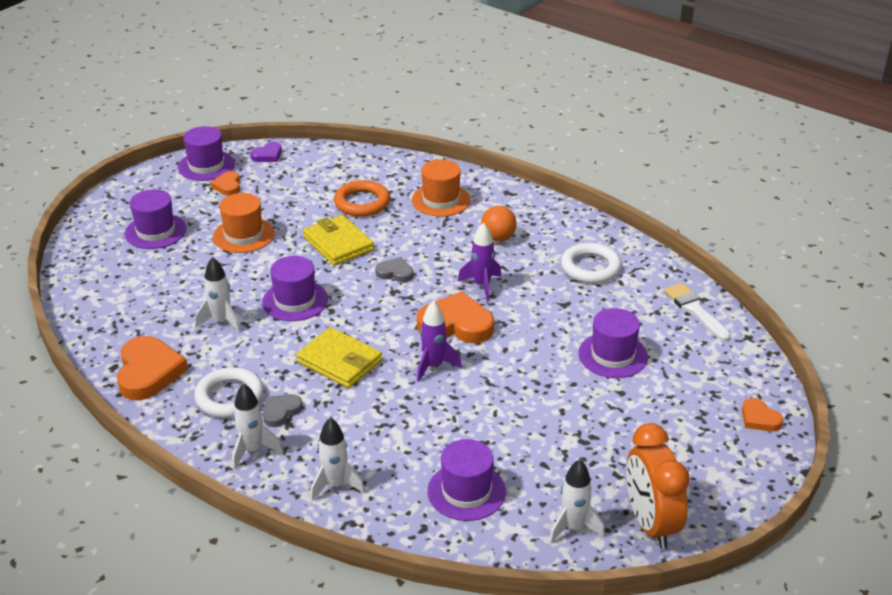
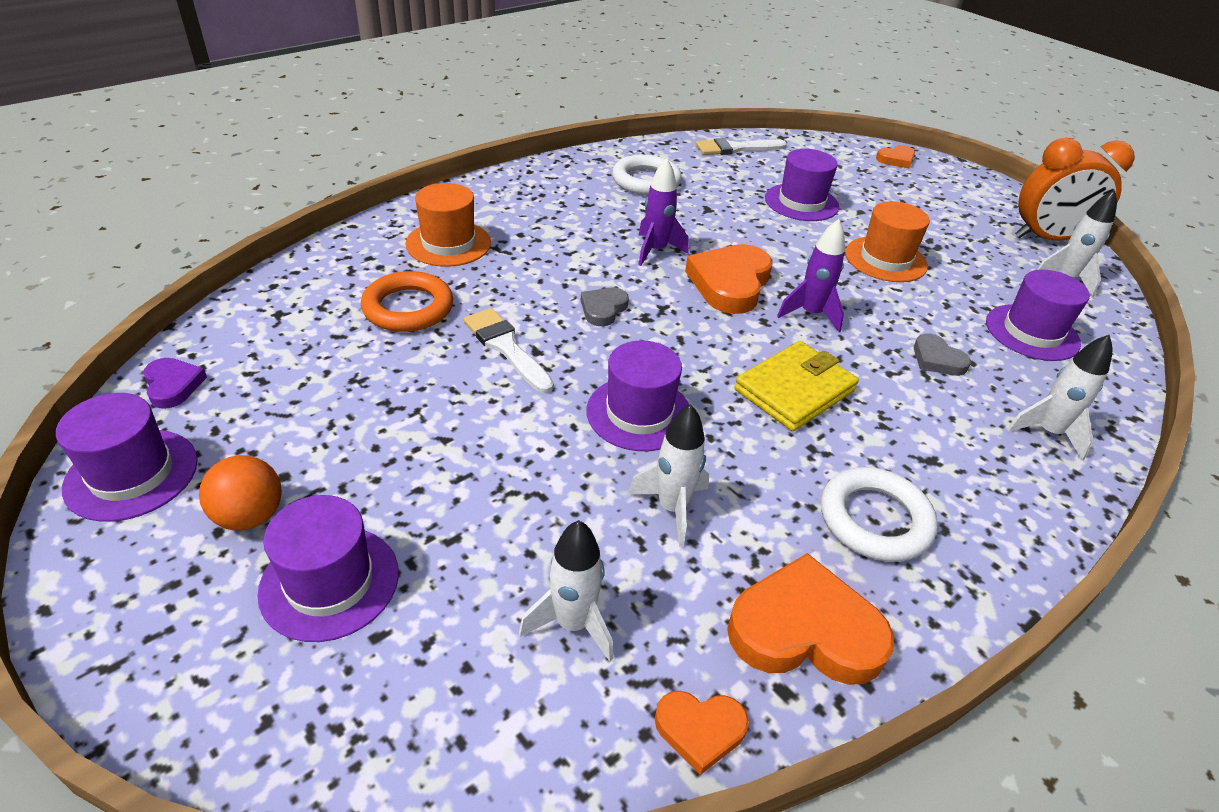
camera: 80 degrees left, 5 degrees up
orange heart [210,171,240,196] -> orange heart moved to [655,691,749,775]
orange hat [213,193,275,253] -> orange hat moved to [845,201,930,282]
white rocket [232,383,283,470] -> white rocket moved to [519,520,614,661]
grey heart [263,394,303,427] -> grey heart moved to [914,333,971,376]
yellow wallet [303,215,374,266] -> white brush [463,308,554,393]
orange ball [481,206,517,241] -> orange ball moved to [199,455,282,530]

